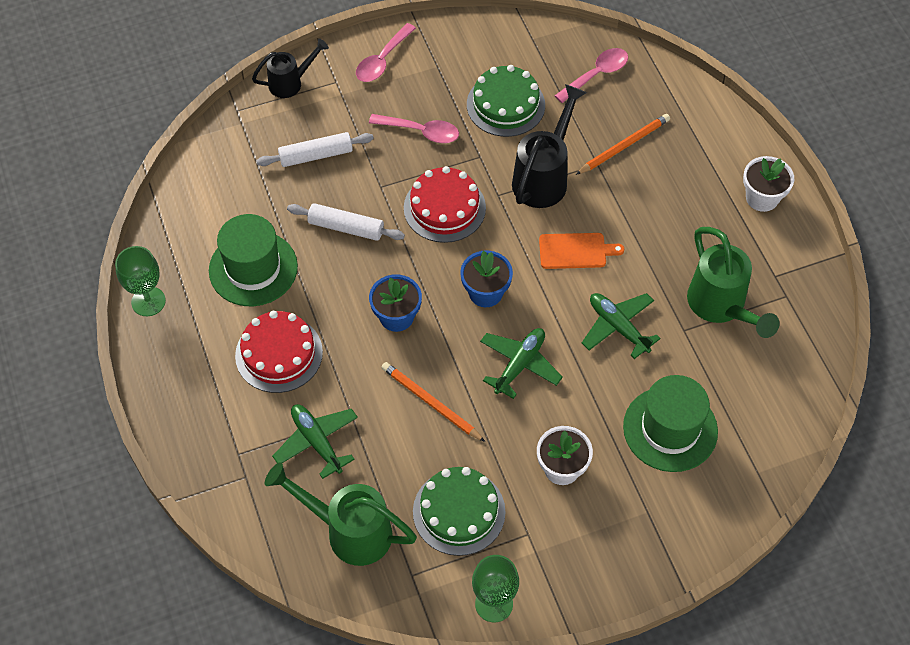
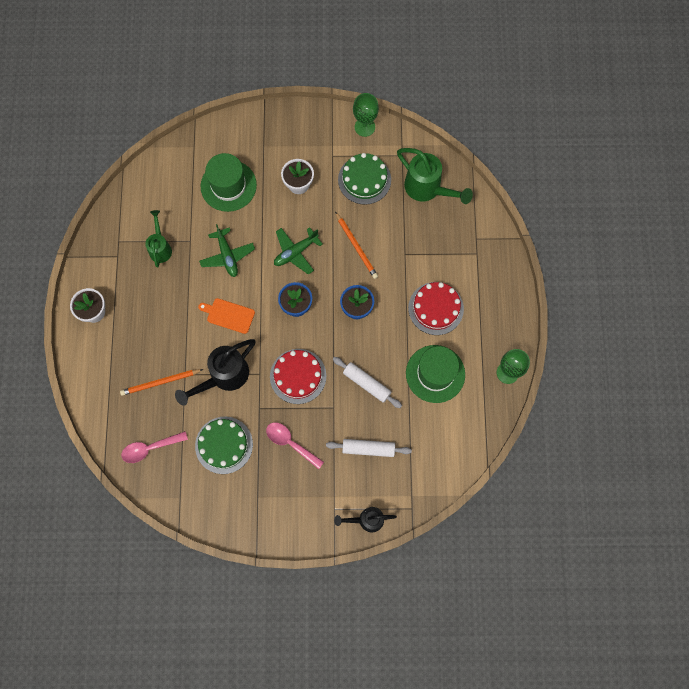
camera: 160 degrees left, 15 degrees up
green plane [272,404,358,479] -> none
pink spoon [356,23,416,82] -> none
green watering can [687,227,780,338] -> green watering can [145,210,172,267], size x0.62

